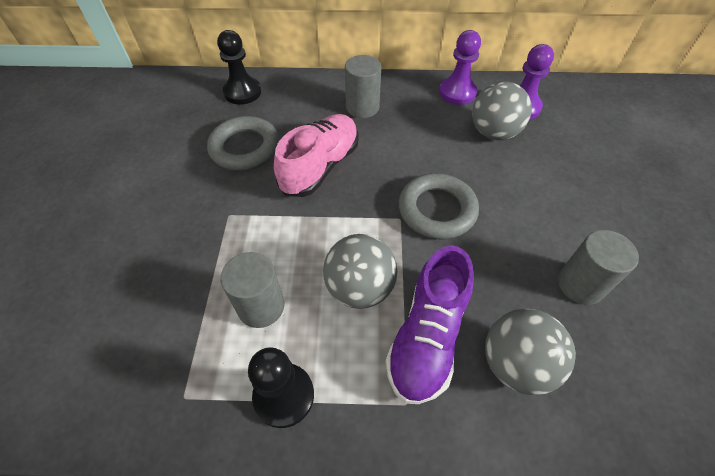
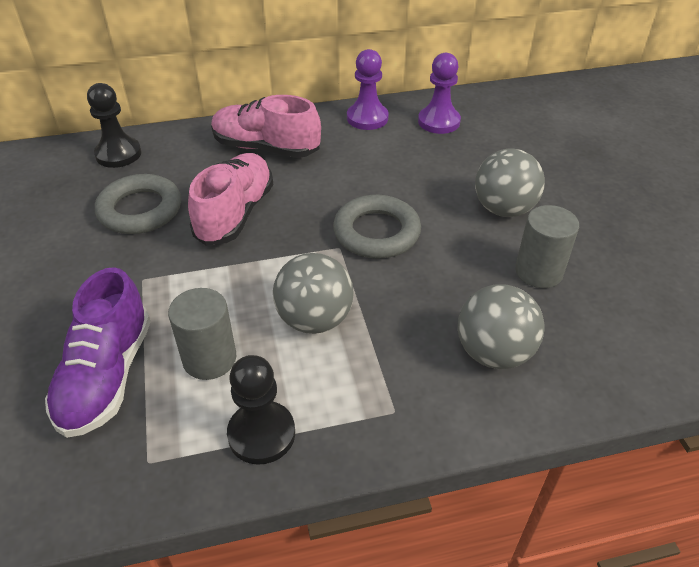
camera: 15 degrees left, 10 degrees down
grey cylinder [345,55,381,118] -> pink shoe [211,95,321,158]
purple shoe [386,245,474,404] -> purple shoe moved to [45,267,151,438]
grey ball [472,81,532,140] -> grey ball moved to [475,148,545,217]

